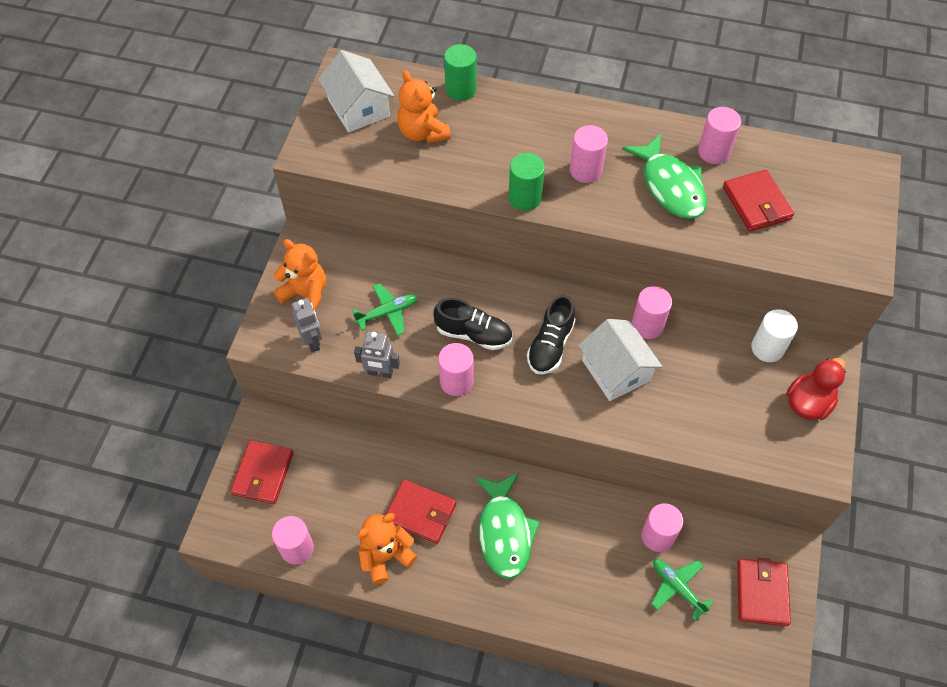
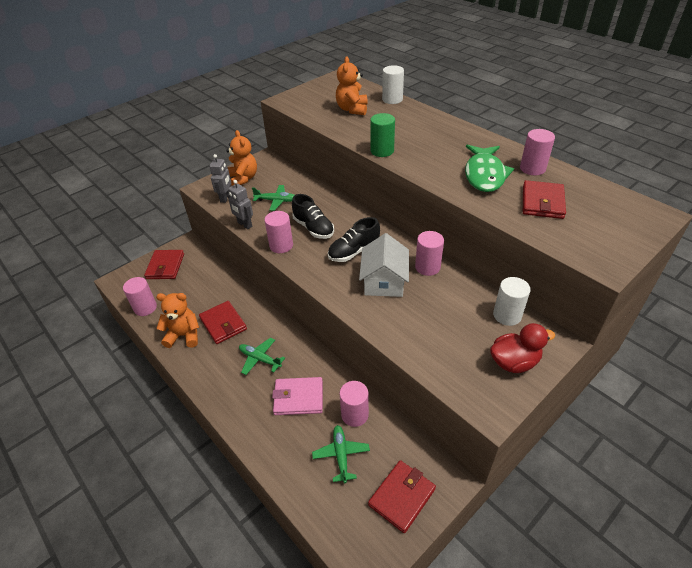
camera: 35 degrees right, 15 degrees down
red wallet [230,440,293,504] -> red wallet turned 45 degrees counterclockwise [144,250,184,279]
white house [318,50,394,133] -> none
green cylinder [444,44,477,101] -> white cylinder [382,65,404,104]
green fish [475,473,540,579] -> green plane [239,338,285,375]
pink cylinder [570,125,608,183] -> none
none -> pink wallet [272,377,323,415]

